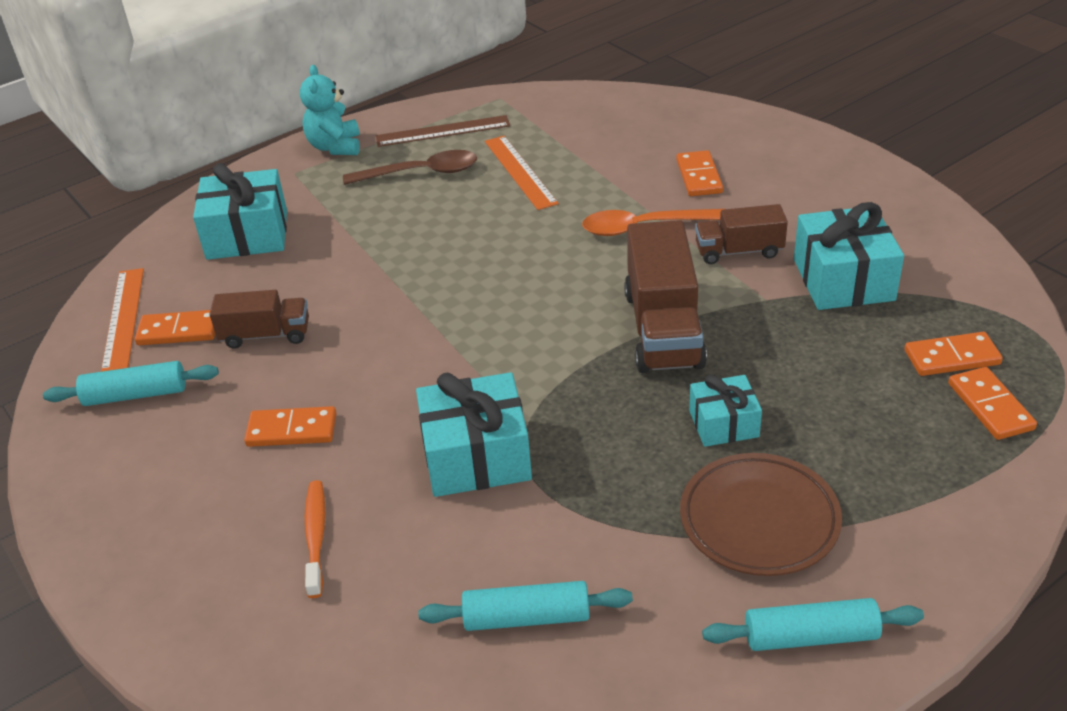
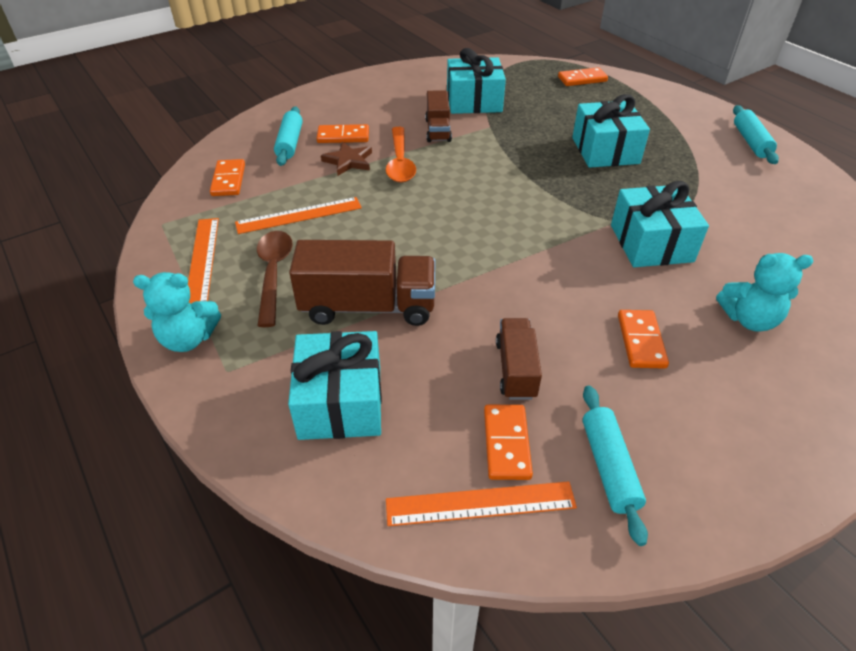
camera: 90 degrees left, 5 degrees up
orange toothbrush [305,480,325,598] -> turquoise teddy bear [716,253,813,332]
brown ruler [376,115,510,147] -> orange ruler [188,218,219,303]
turquoise rolling pin [418,581,633,631] -> turquoise rolling pin moved to [274,107,303,166]
brown truck [624,220,707,373] -> brown truck moved to [289,240,435,326]
brown plate [680,453,842,576] -> none
turquoise gift [689,375,762,447] -> turquoise gift [572,94,650,168], size x1.69
orange domino [904,332,1003,376] -> orange domino moved to [210,159,245,196]
none -> brown star [321,142,372,176]

